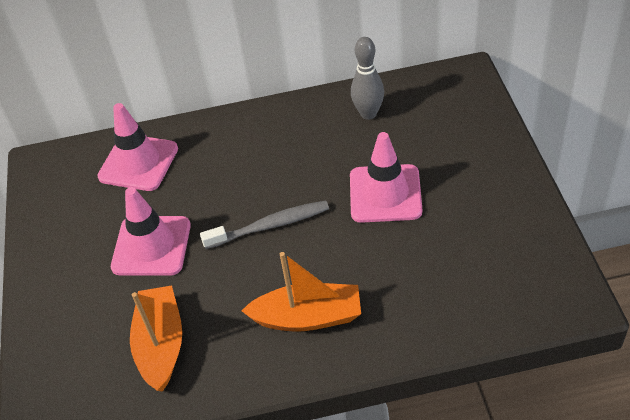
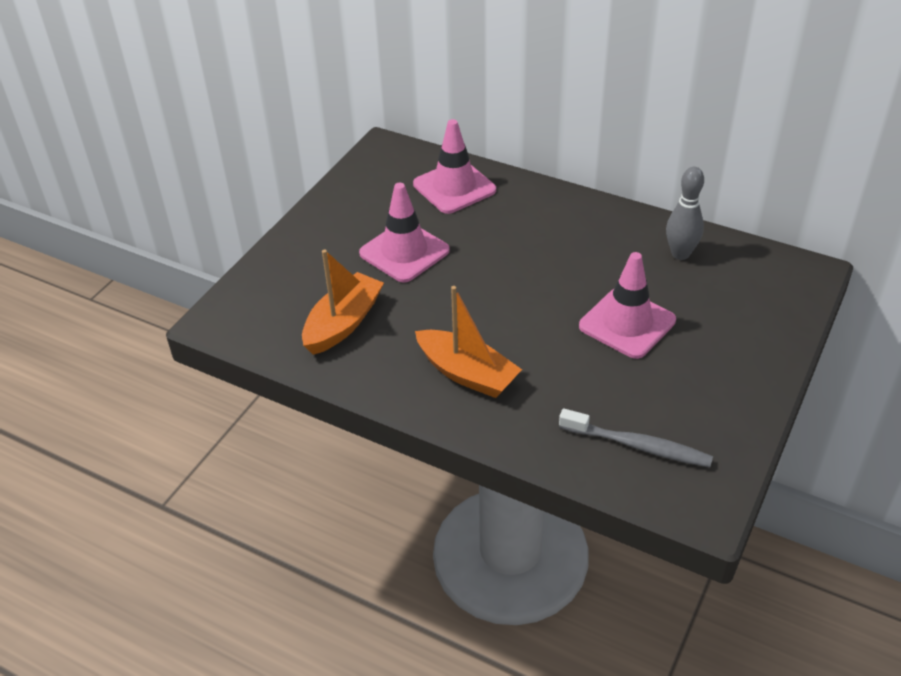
camera: 35 degrees right, 5 degrees down
grey toothbrush [200,200,329,249] -> grey toothbrush moved to [559,409,713,467]

